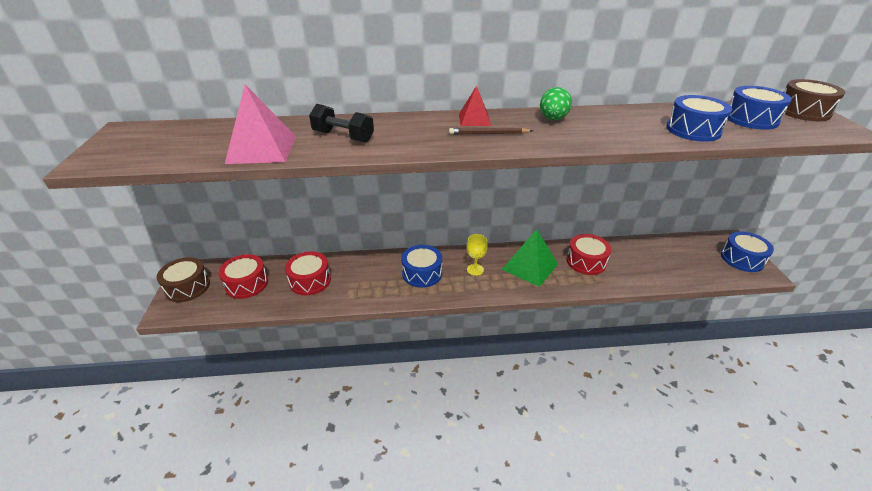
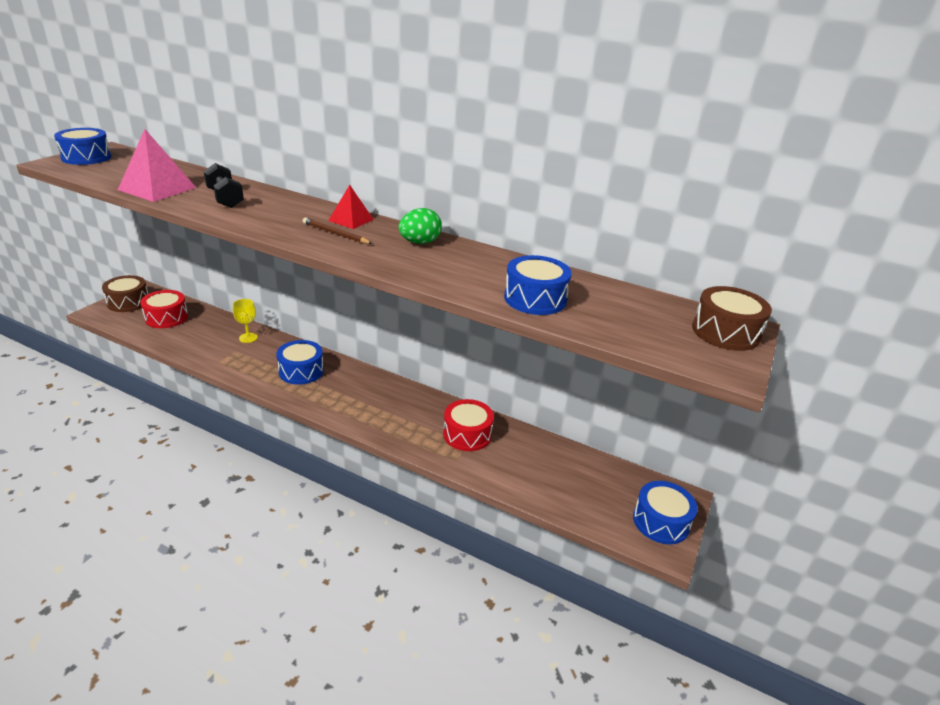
camera: 30 degrees right, 5 degrees down
red drum [285,251,331,295] -> none
yellow goblet [466,234,488,276] -> yellow goblet moved to [233,299,258,343]
green pyramid [502,229,558,287] -> none
blue drum [727,86,792,130] -> blue drum moved to [54,128,111,165]

